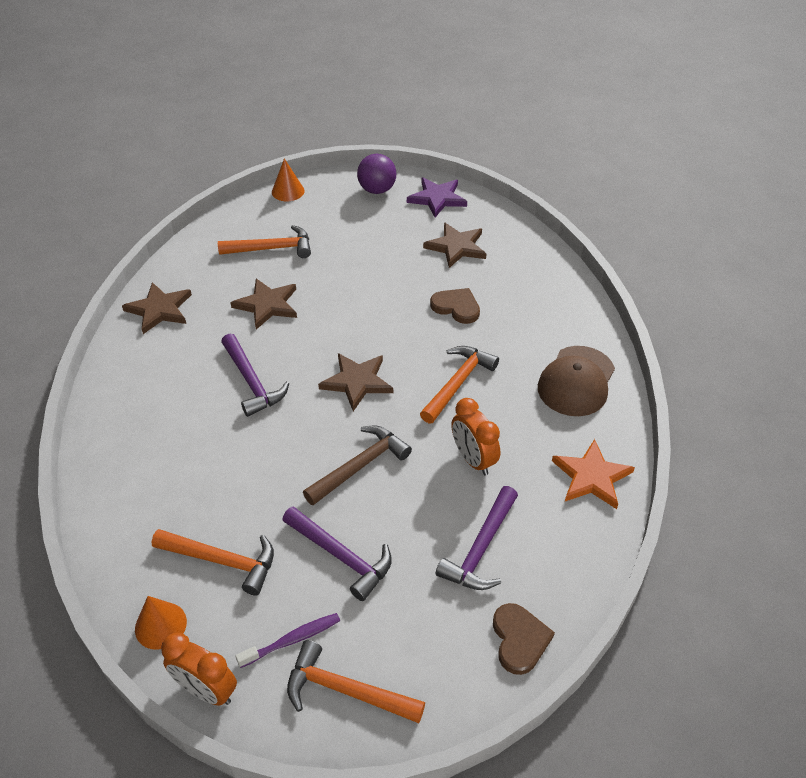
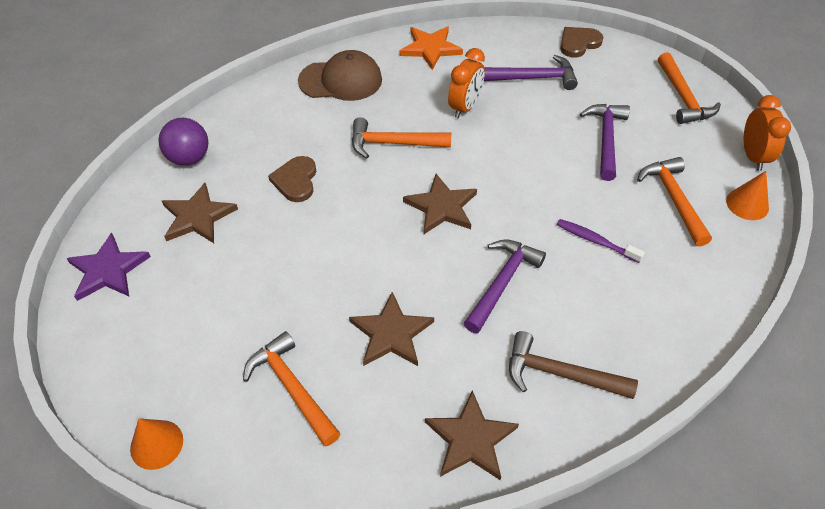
camera: 120 degrees left, 5 degrees up
purple toothbrush [235,613,340,668] -> purple toothbrush moved to [557,219,645,263]
brown hammer [303,425,412,505] -> brown hammer moved to [509,331,638,399]
purple ball [357,154,396,194] -> purple ball moved to [159,118,208,166]

